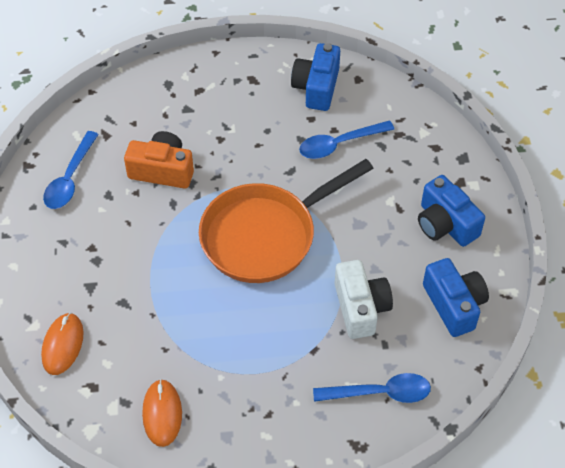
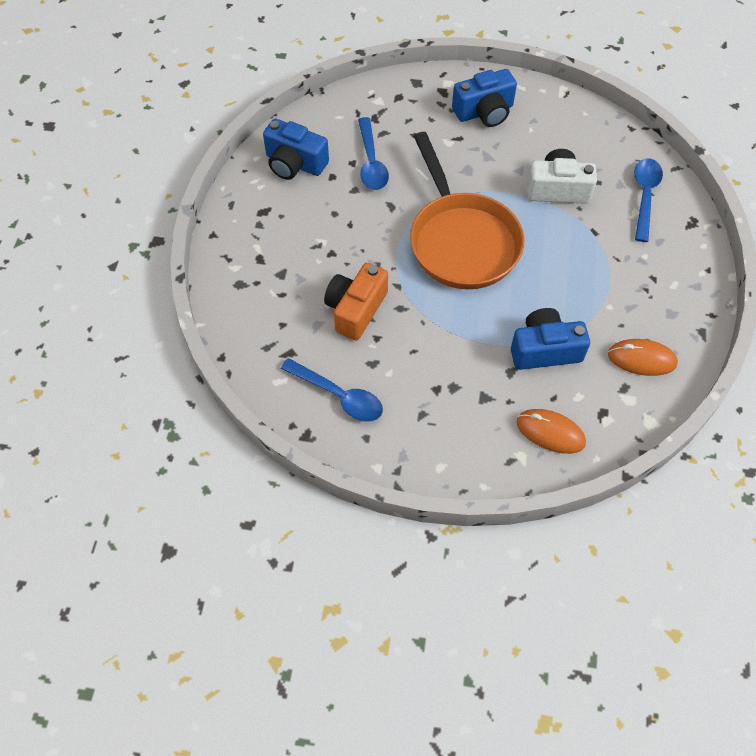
camera: 75 degrees left, 5 degrees up
blue camera [423,258,489,337] -> blue camera moved to [511,308,590,370]

